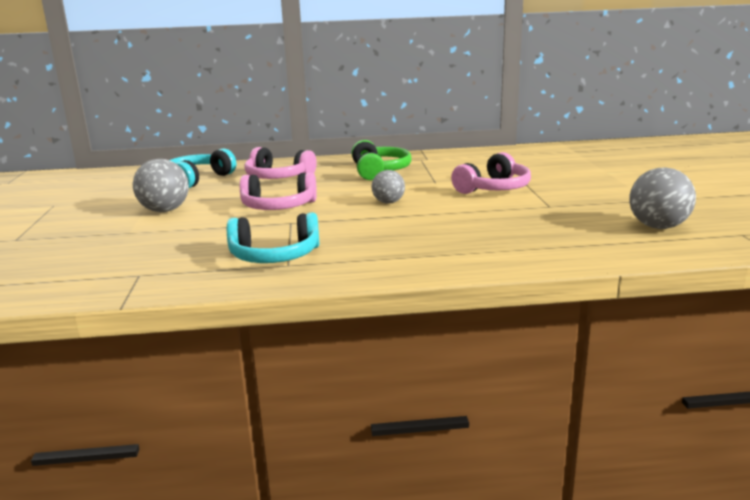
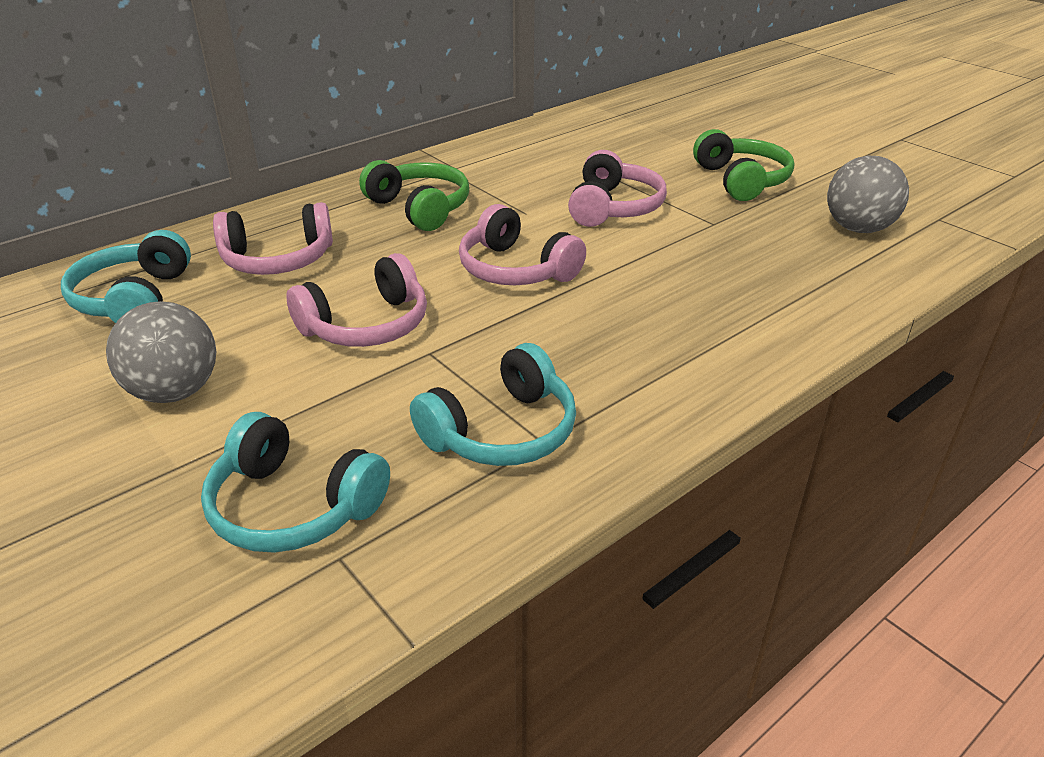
camera: 35 degrees left, 15 degrees up
grey ball [372,170,405,204] -> pink headphones [459,204,586,285]
none -> turquoise headphones [201,412,390,553]
none -> green headphones [693,129,794,201]

